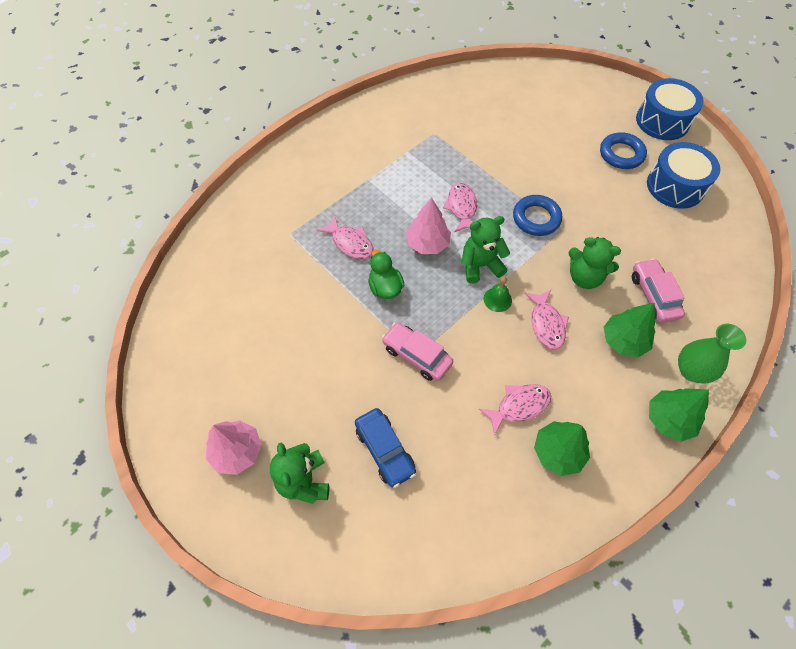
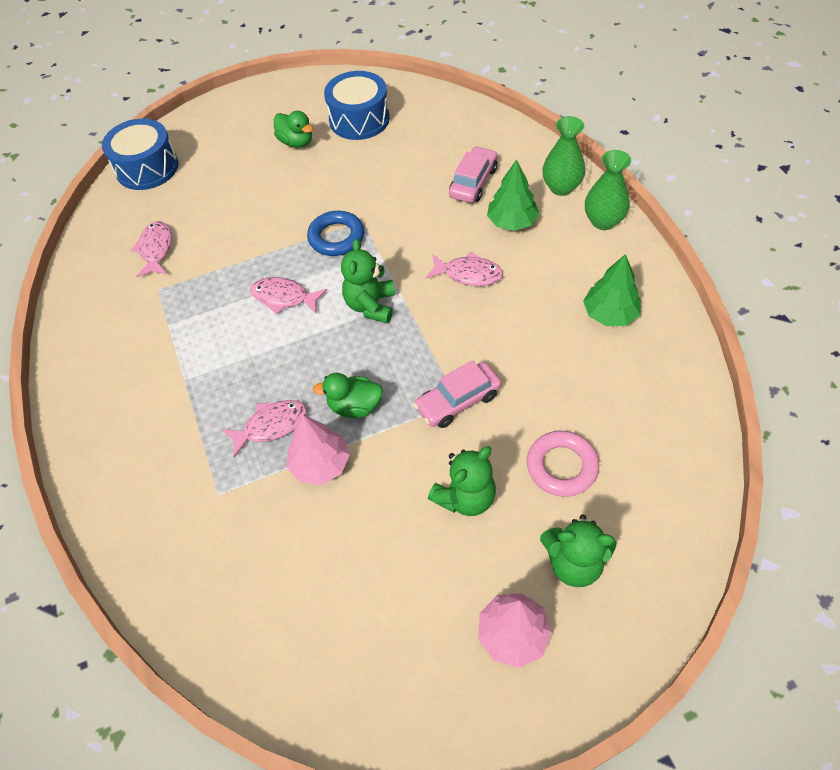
camera: 65 degrees left, 5 degrees down
blue car [355,408,416,488] -> pink ring [527,431,599,497]
pink tree [406,197,451,254] -> pink tree moved to [287,415,350,485]
pink fish [479,384,551,436] -> pink fish moved to [131,221,172,277]
green bell [484,276,512,312] -> none
green teddy bear [568,237,621,289] -> green teddy bear moved to [428,446,496,516]
blue ring [600,132,647,169] -> green duck [274,111,313,148]
pink car [632,258,685,323] -> pink car turned 105 degrees clockwise [449,146,498,203]
blue drum [636,78,704,140] -> blue drum moved to [102,118,179,190]
green tree [649,389,709,442] -> green vase [585,150,631,230]

